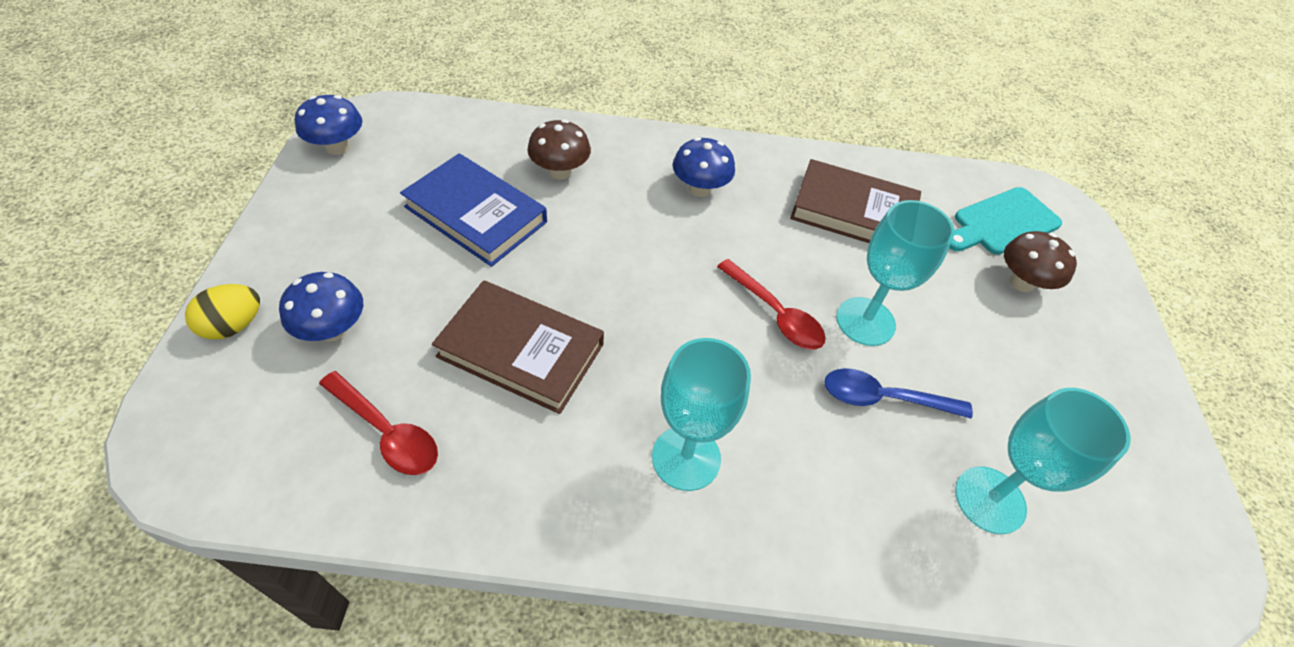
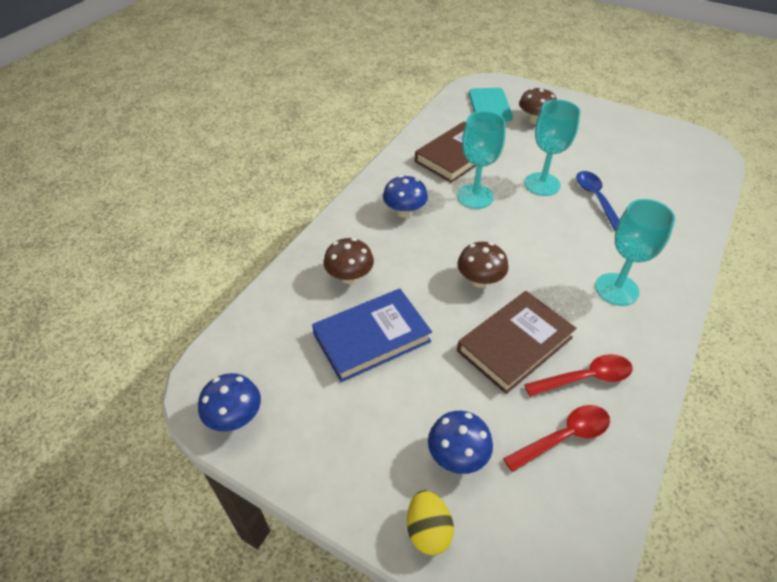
camera: 60 degrees left, 5 degrees down
red spoon [717,259,826,349] -> red spoon moved to [524,354,633,396]
blue spoon [824,368,973,419] -> blue spoon turned 135 degrees clockwise [576,171,619,230]
turquoise goblet [955,388,1130,534] -> turquoise goblet moved to [457,111,506,209]
none -> brown mushroom [457,242,508,288]

